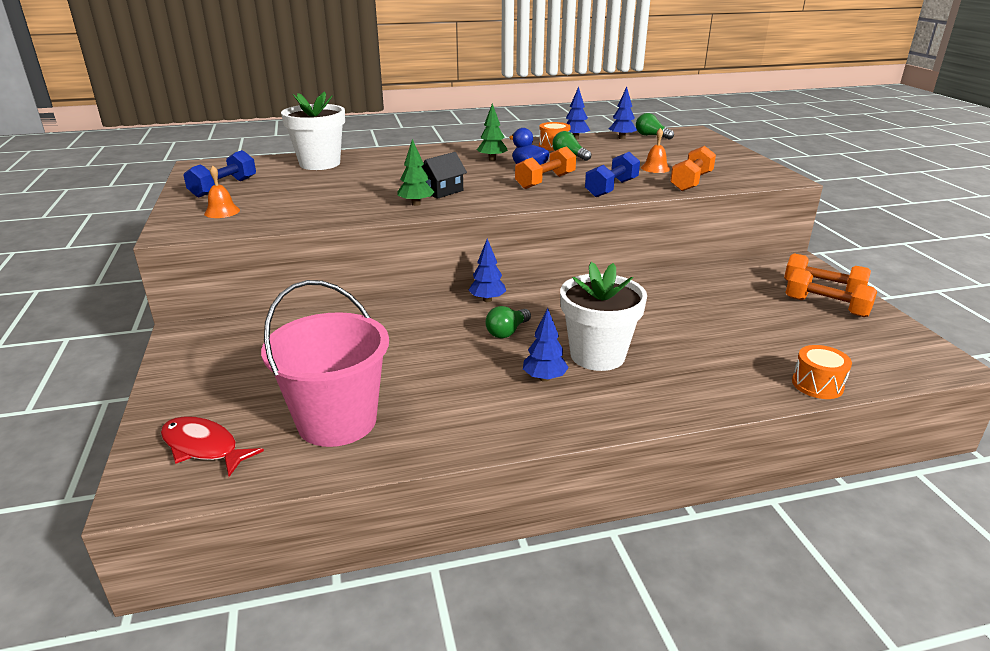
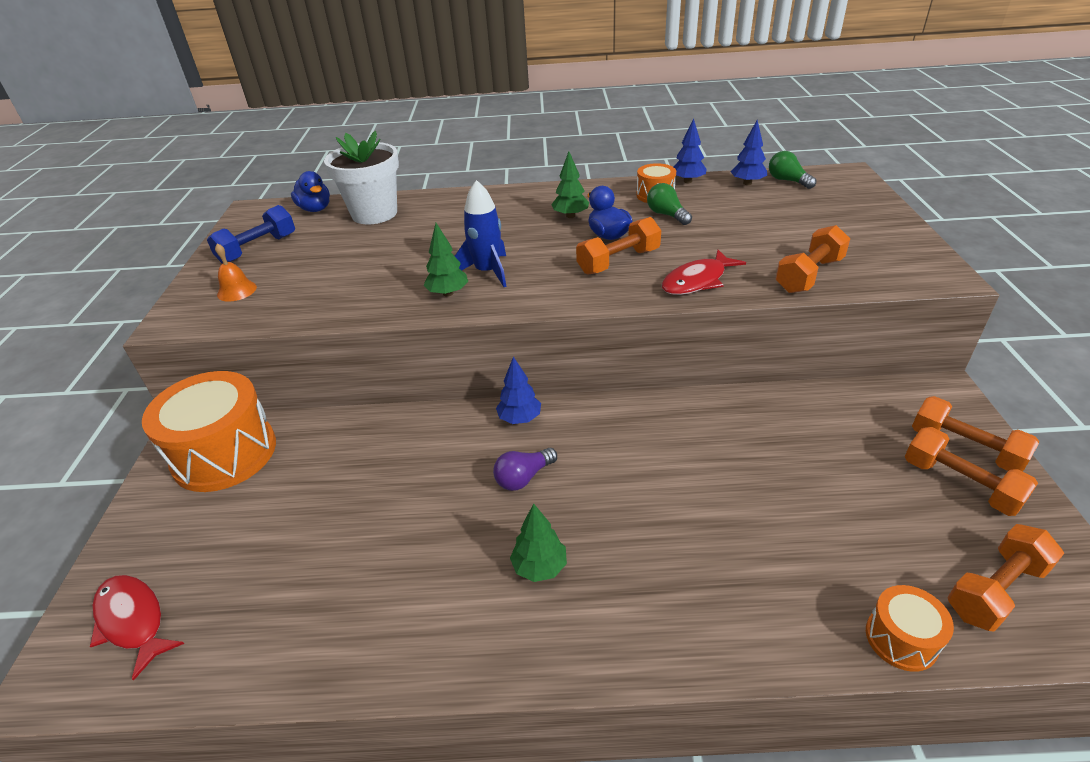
camera: 15 degrees right, 10 degrees up
pink bucket [261,280,389,447] -> none
black house [422,152,467,199] -> blue rocket [455,180,507,287]
green light bulb [485,306,531,338] -> purple light bulb [493,448,557,491]
blue tree [523,308,569,382] -> green tree [510,503,567,582]
white flower pot [560,262,647,371] -> none
blue dumbbell [585,152,640,197] -> red fish [662,250,746,295]
orange bell [641,128,670,173] -> none
none -> orange drum [142,371,276,492]
none -> blue duck [291,171,330,212]
none -> orange dumbbell [948,524,1064,632]

